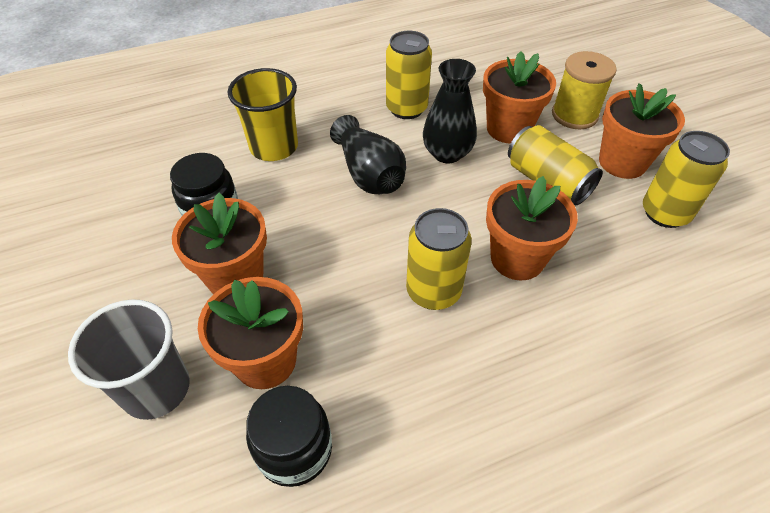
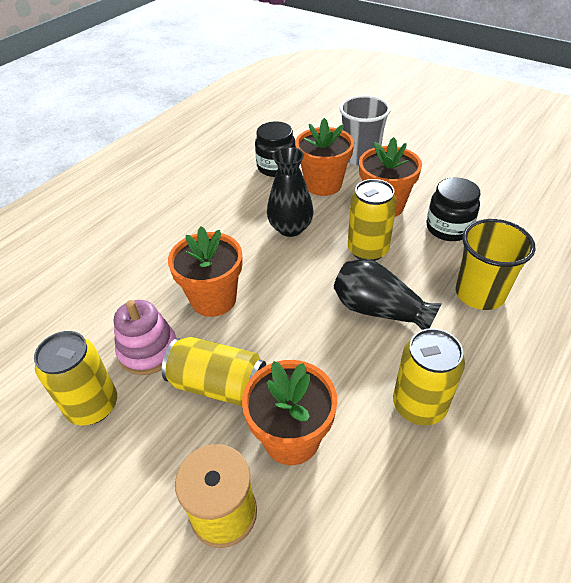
camera: 150 degrees right, 5 degrees down
yellow can [406,208,472,310] -> yellow can moved to [348,179,397,261]
black vase [423,59,477,163] -> black vase moved to [267,147,314,237]
orange flower pot [599,83,685,179] -> none
none -> pink stacking toy [114,300,176,375]

